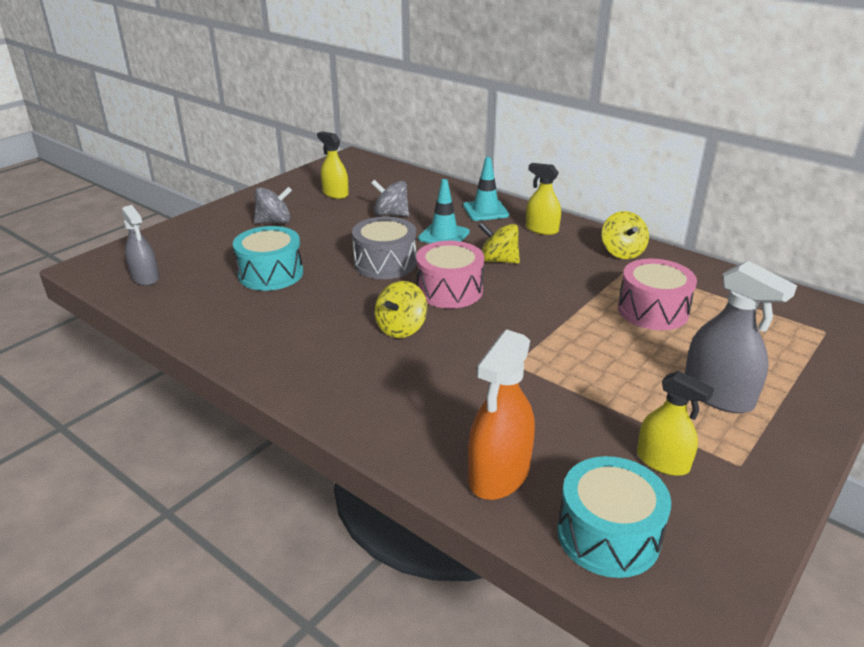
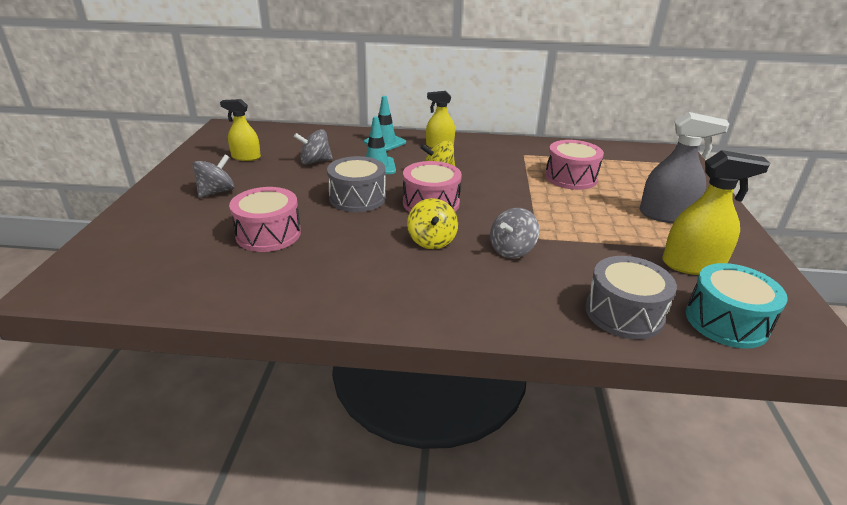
camera: 35 degrees left, 0 degrees up
grey spray bottle [122,205,159,286] -> none
turquoise drum [233,226,303,291] -> pink drum [229,187,301,252]
orange spray bottle [468,329,535,500] -> grey drum [585,256,677,339]
yellow spinning top [602,211,649,259] -> none
yellow spray bottle [637,371,714,476] -> yellow spray bottle [662,150,770,275], size x1.52
none -> grey spinning top [490,208,539,258]

